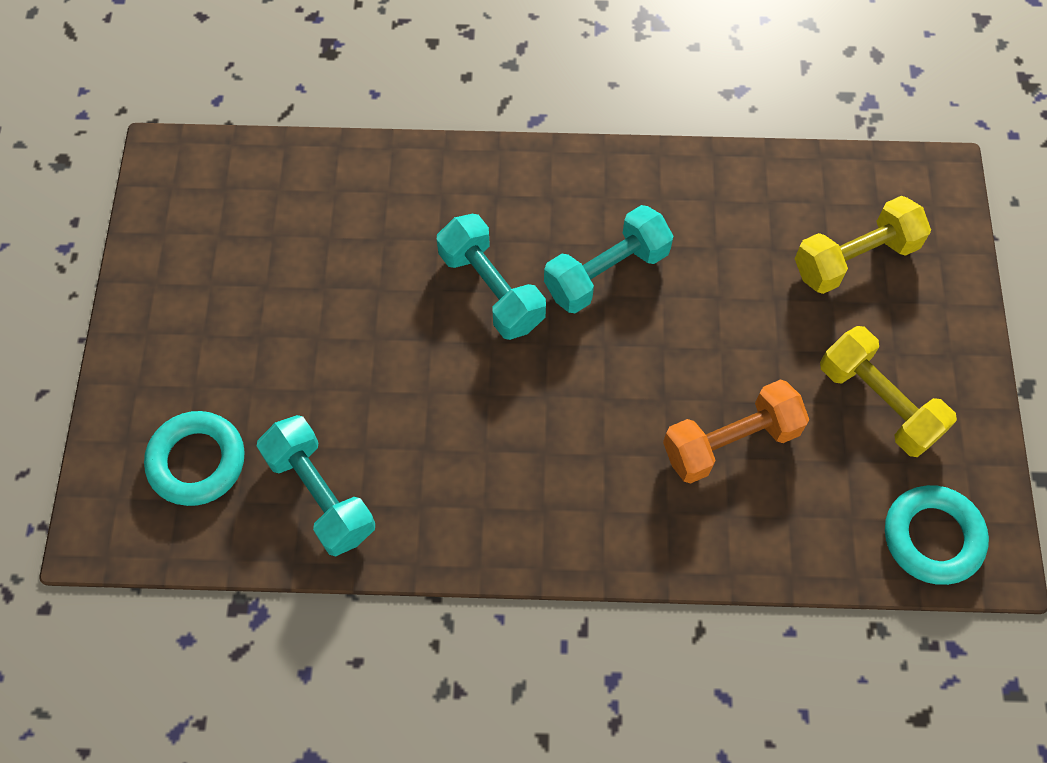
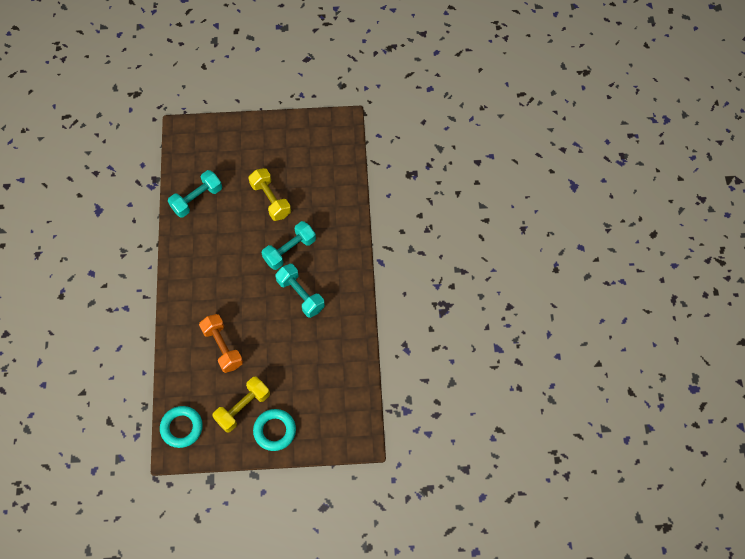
camera: 85 degrees right, 0 degrees up
turquoise ring [144,411,245,506] -> turquoise ring moved to [253,409,296,451]
yellow dumbbell [795,196,931,294] -> yellow dumbbell moved to [248,168,291,221]

